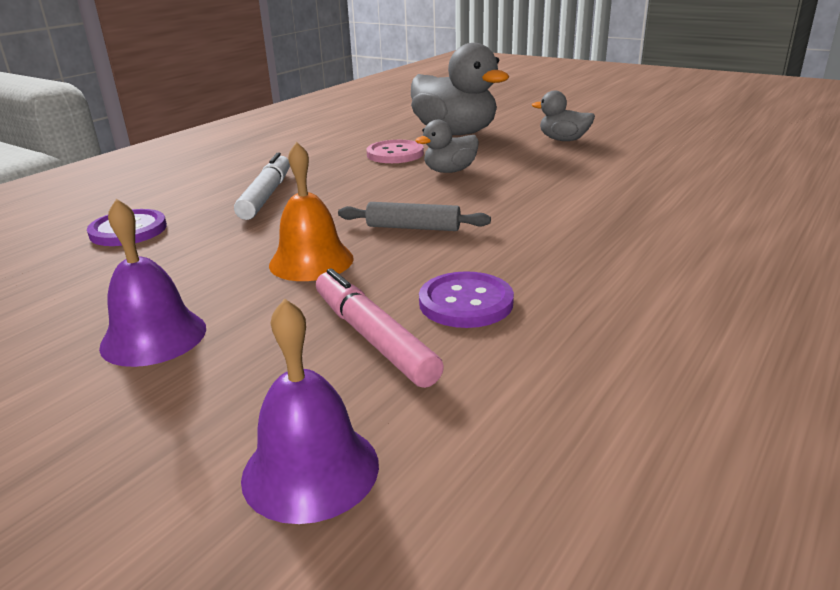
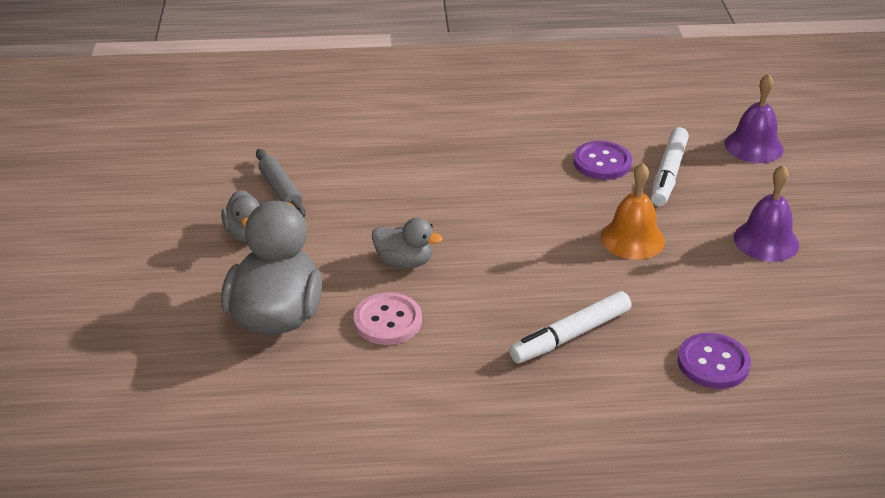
camera: 130 degrees left, 10 degrees up
pink marker [316,268,444,388] -> white marker [651,127,689,206]
grey rolling pin [338,202,491,231] -> grey rolling pin moved to [256,149,306,218]

